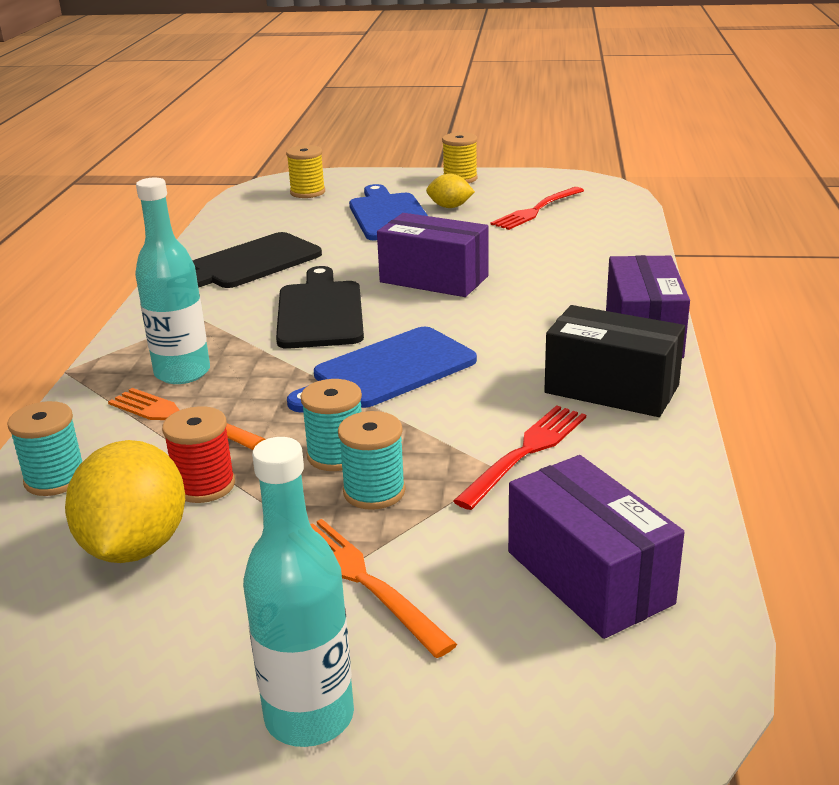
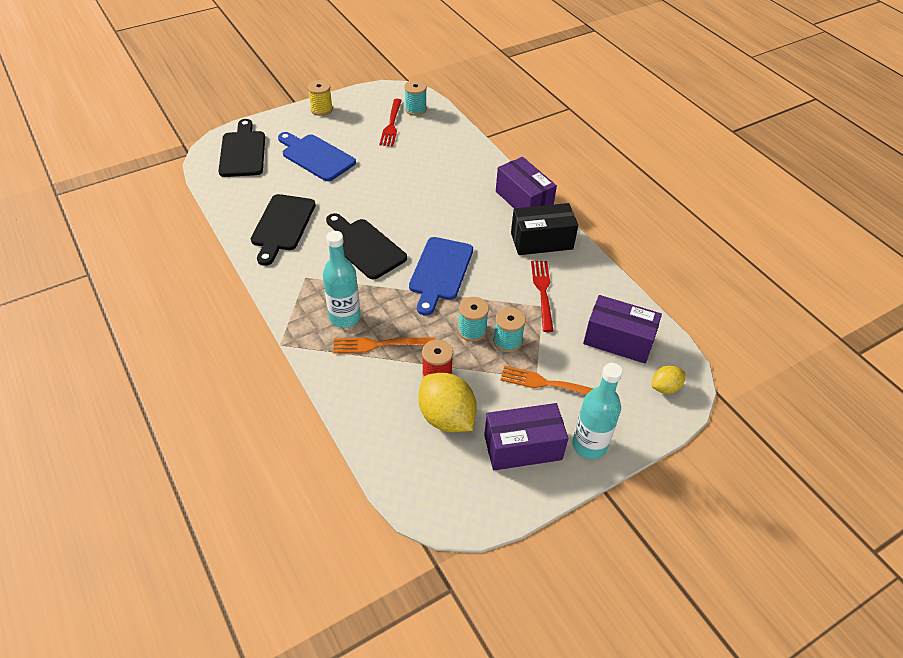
camera: 40 degrees left, 20 degrees up
turquoise spool [7,401,82,496] -> turquoise spool moved to [404,80,427,116]
yellow spool [286,145,325,198] -> black cutting board [218,119,265,177]
purple box [377,213,489,297] -> purple box moved to [484,403,568,470]
yellow lemon [426,174,475,208] -> yellow lemon moved to [652,365,686,394]

